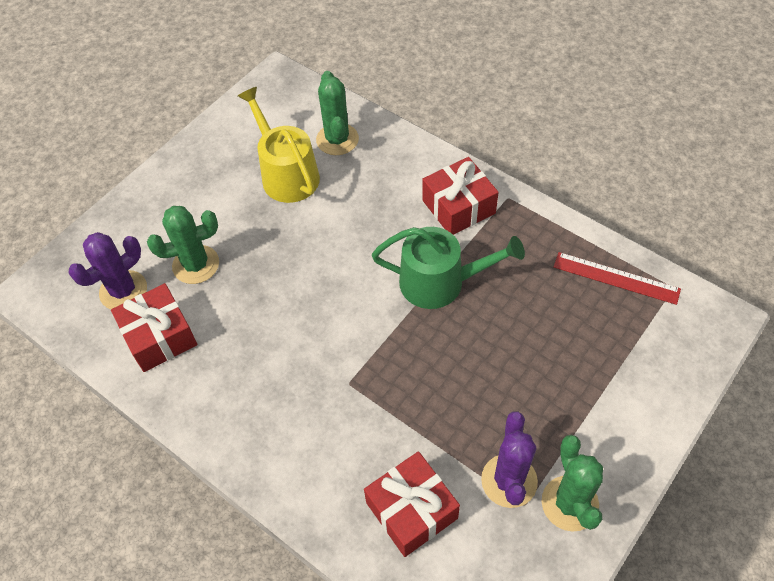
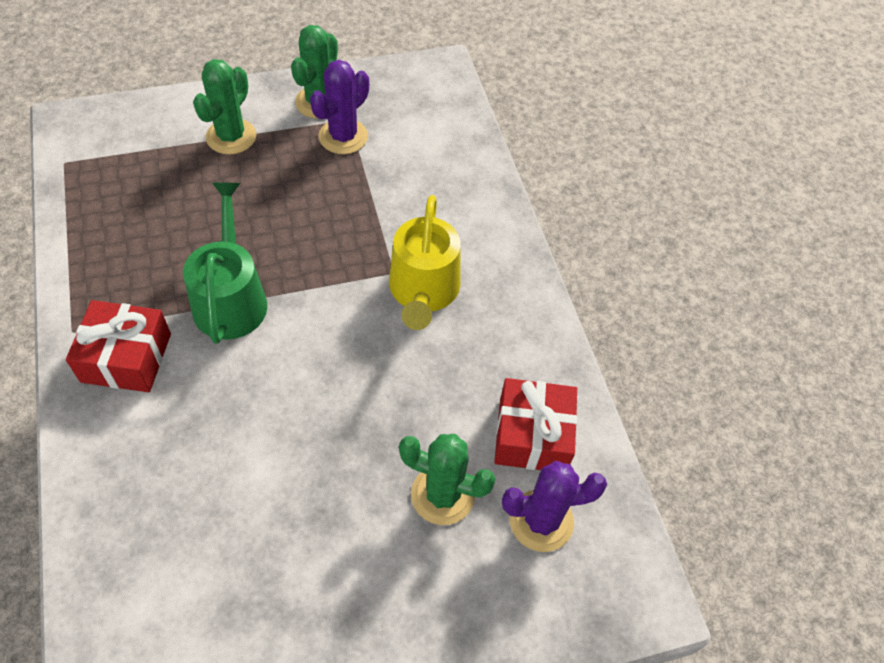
camera: 150 degrees left, 0 degrees up
yellow watering can [238,87,320,203] -> yellow watering can moved to [389,195,461,330]
green cactus [316,71,359,155] -> green cactus moved to [193,59,256,155]
red gift [364,451,460,557] -> none
green watering can [372,227,525,309] -> green watering can turned 45 degrees clockwise [183,183,267,344]
red ruler [554,252,681,305] -> none

